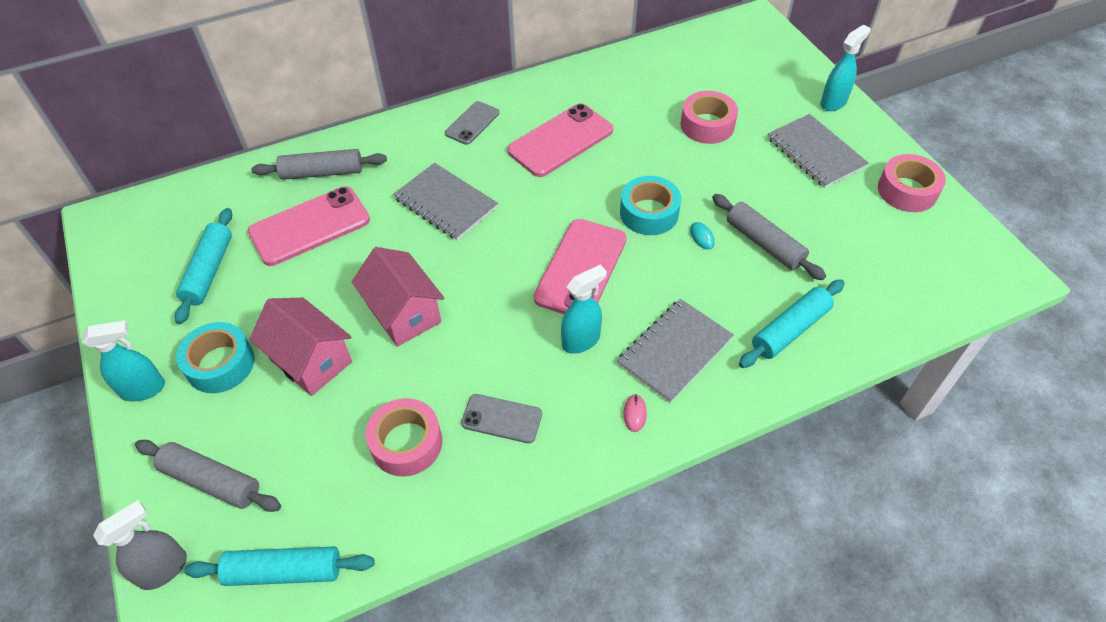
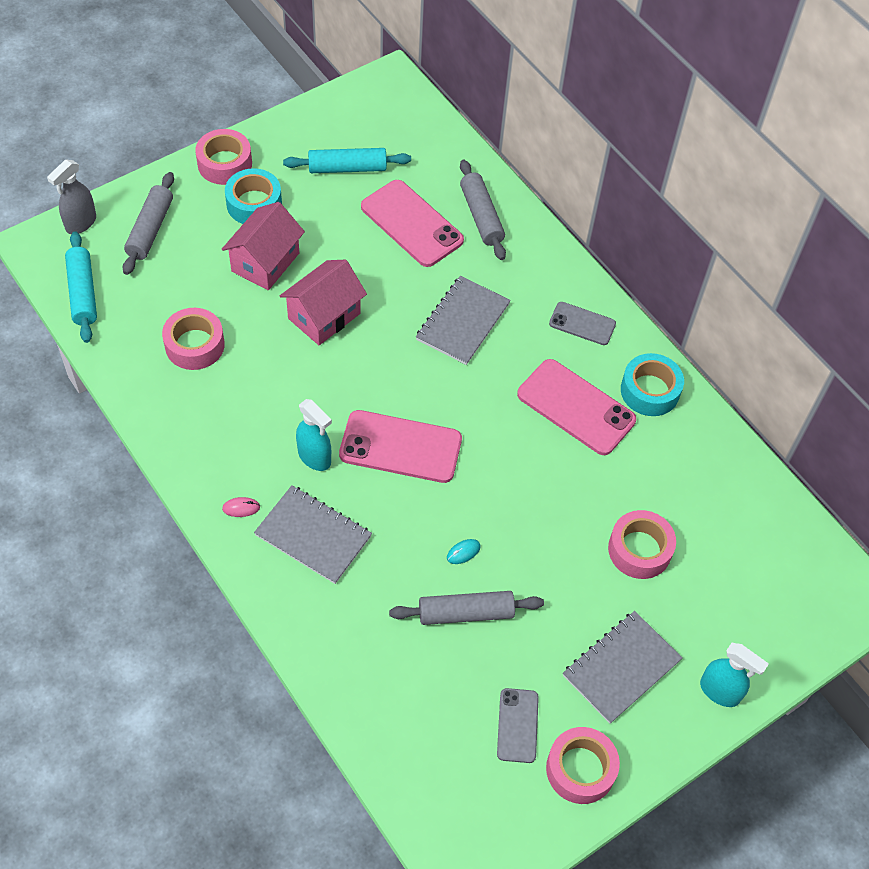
camera: 75 degrees right, 5 degrees up
turquoise spray bottle [82,321,165,402] -> pink tape [195,129,252,185]
grey spray bottle [93,500,187,590] -> grey spray bottle turned 90 degrees clockwise [47,160,96,234]
grey phone [461,394,542,443] -> grey phone moved to [497,688,539,763]
turquoise tape [620,176,681,235] -> turquoise tape moved to [621,353,684,416]
grey rolling pin [712,194,826,280] -> grey rolling pin turned 45 degrees clockwise [389,591,544,625]
turquoise rolling pin [739,279,845,368] -> none

